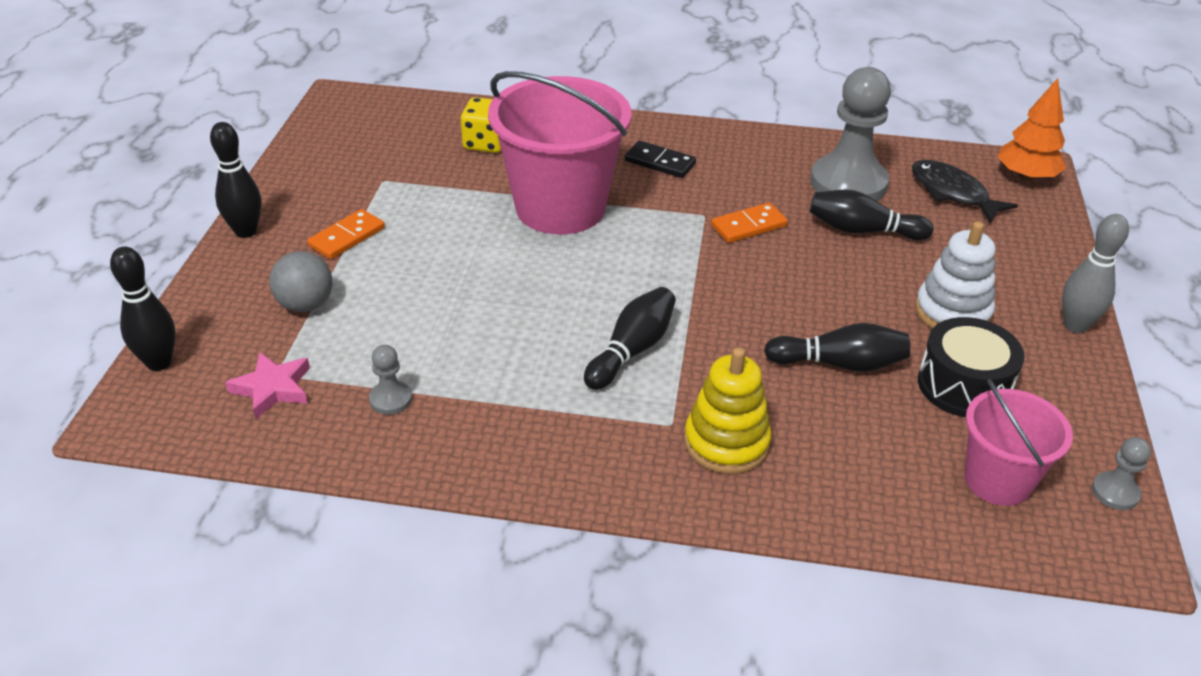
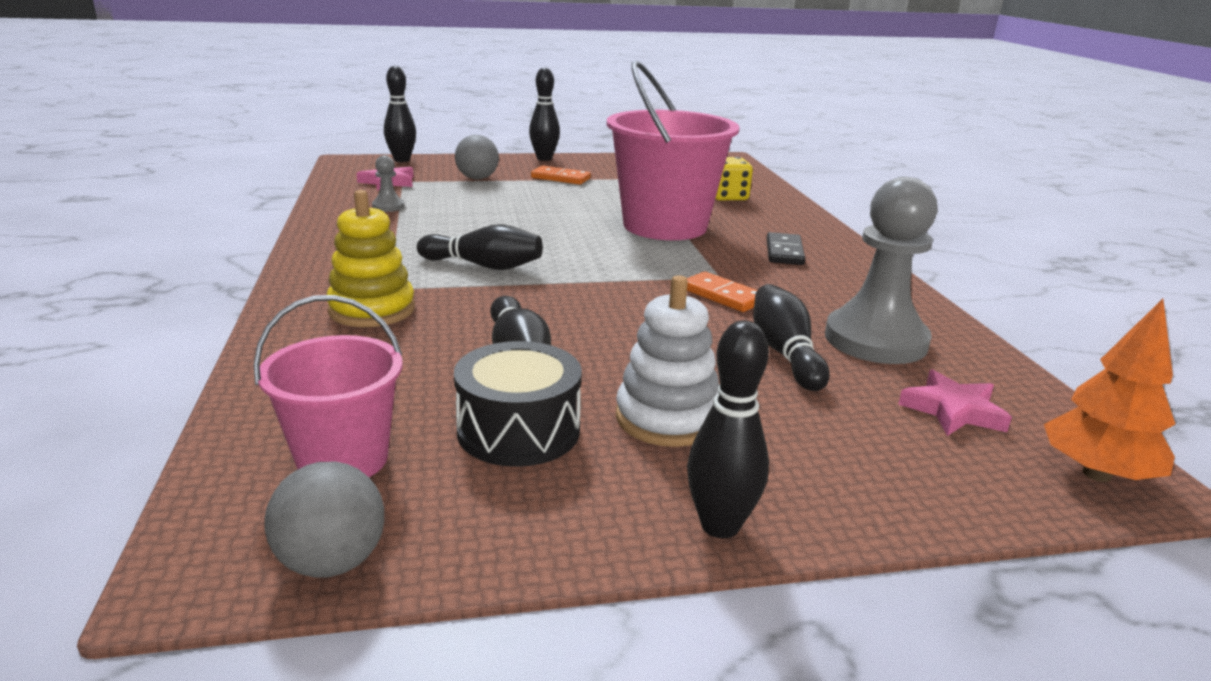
camera: 70 degrees right, 15 degrees down
black fish [912,160,1018,223] -> pink star [898,370,1012,436]
grey bowling pin [1062,214,1129,333] -> black bowling pin [687,321,769,538]
grey pawn [1092,437,1151,510] -> grey ball [264,462,384,578]

